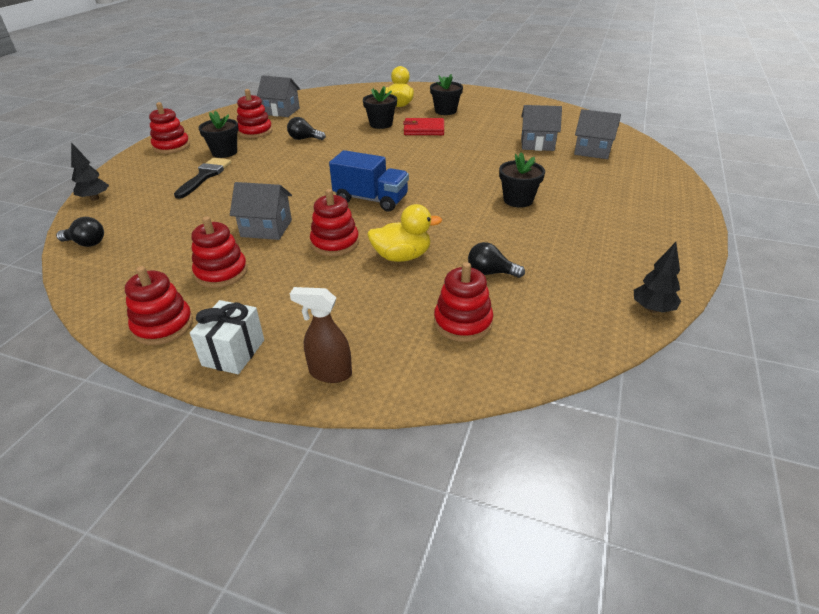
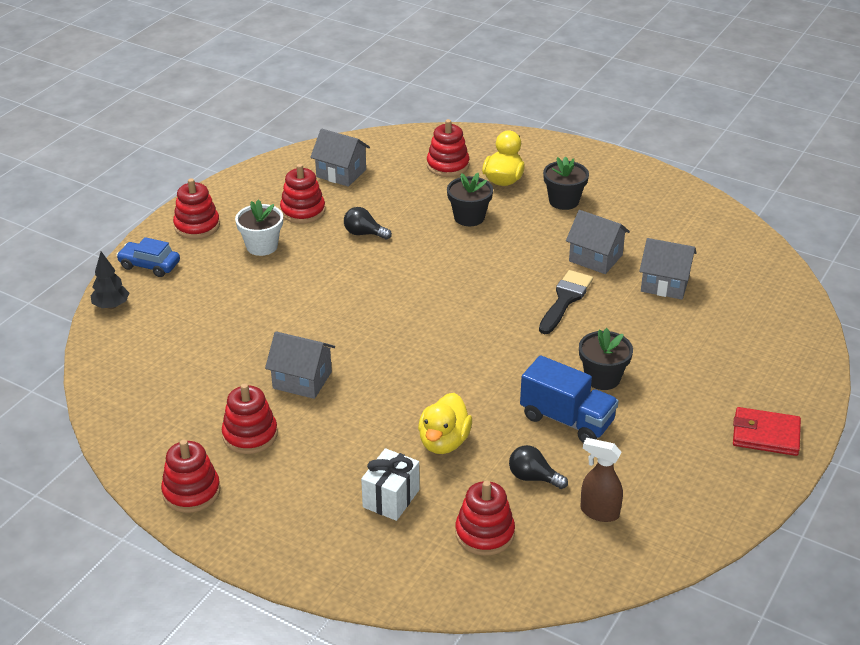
camera: 10 degrees right, 0 degrees up
black light bulb [56,217,104,247] -> none
black brush [174,158,231,199] -> black brush moved to [539,270,593,334]
white gift [190,300,264,374] -> white gift moved to [361,448,420,521]
black flower pot [198,111,239,158] -> white flower pot [235,200,283,256]
brown spray bottle [290,287,352,383] -> brown spray bottle moved to [580,438,623,522]
red stacking toy [310,189,359,256] -> red stacking toy moved to [427,119,469,177]
blue truck [329,150,409,211] -> blue truck moved to [520,355,619,443]
yellow duck [367,204,442,262] -> yellow duck turned 105 degrees clockwise [418,393,472,454]
red wallet [403,118,444,135] -> red wallet moved to [733,407,801,456]
grey house [574,109,621,159] -> grey house moved to [566,210,630,274]
black tree [634,242,681,313] -> none
none -> blue car [116,237,180,277]

